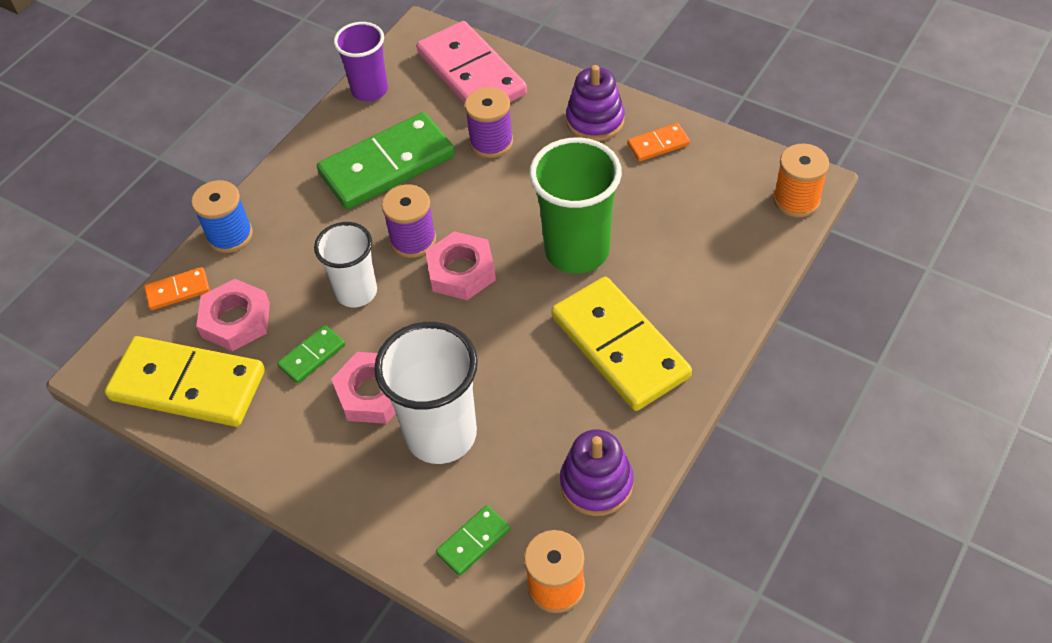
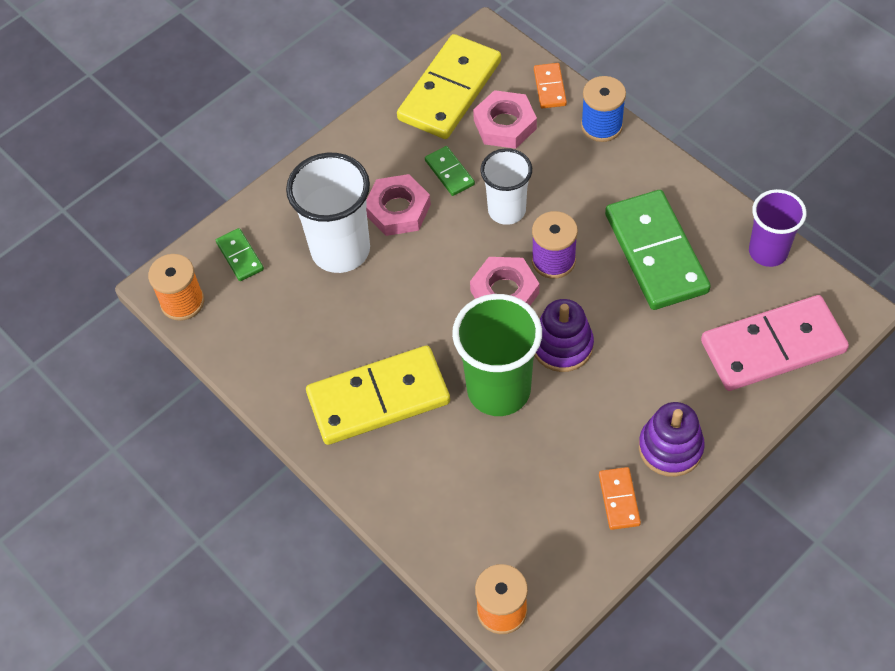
camera: 105 degrees right, 5 degrees up
purple spool [465,87,513,158] -> none
purple stacking toy [560,429,634,516] -> purple stacking toy moved to [534,299,594,372]

